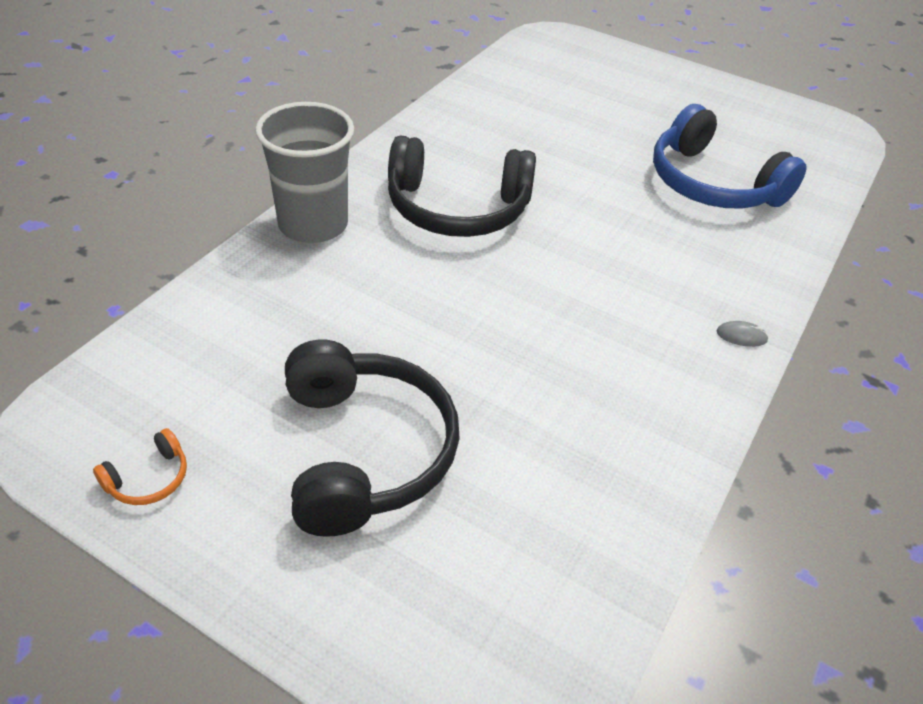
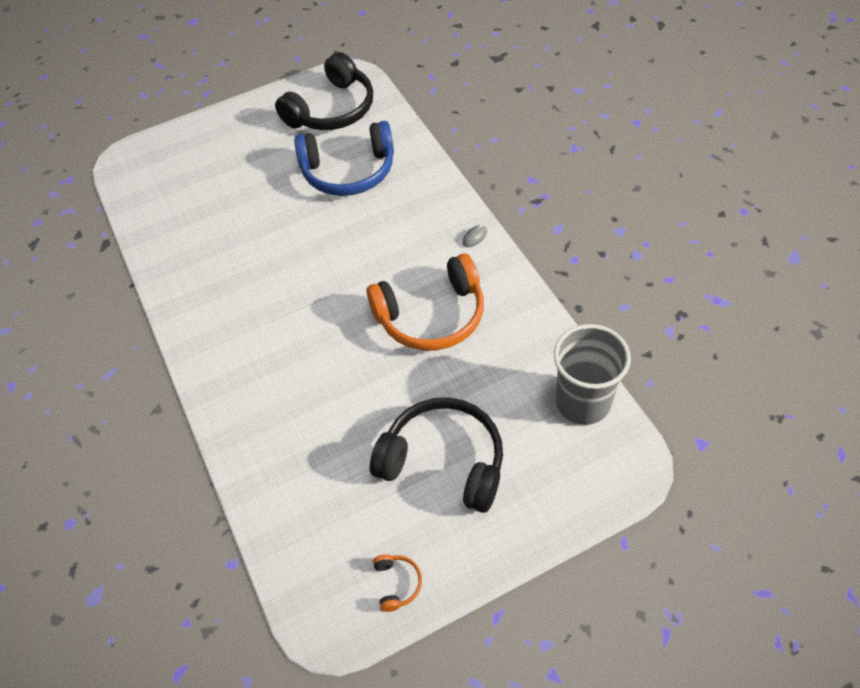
camera: 50 degrees left, 10 degrees up
grey cup [255,102,354,243] -> grey cup moved to [554,324,631,425]
black headphones [388,136,536,237] -> black headphones moved to [275,52,373,130]
none -> orange headphones [366,253,484,351]

